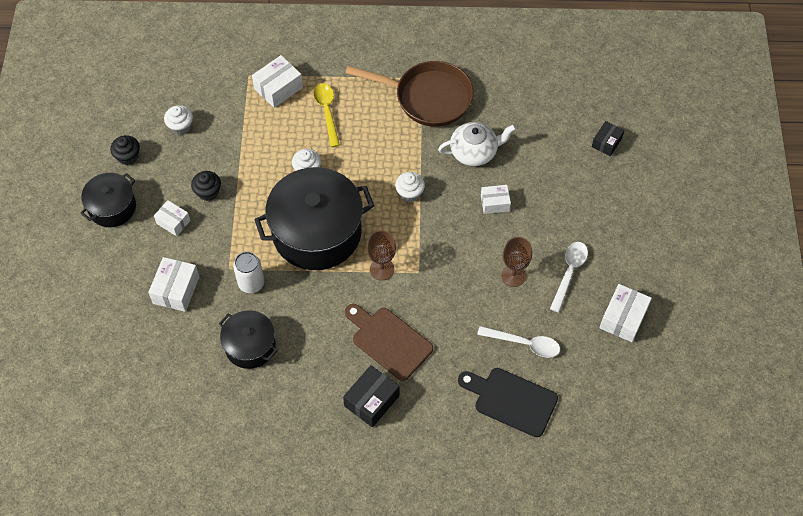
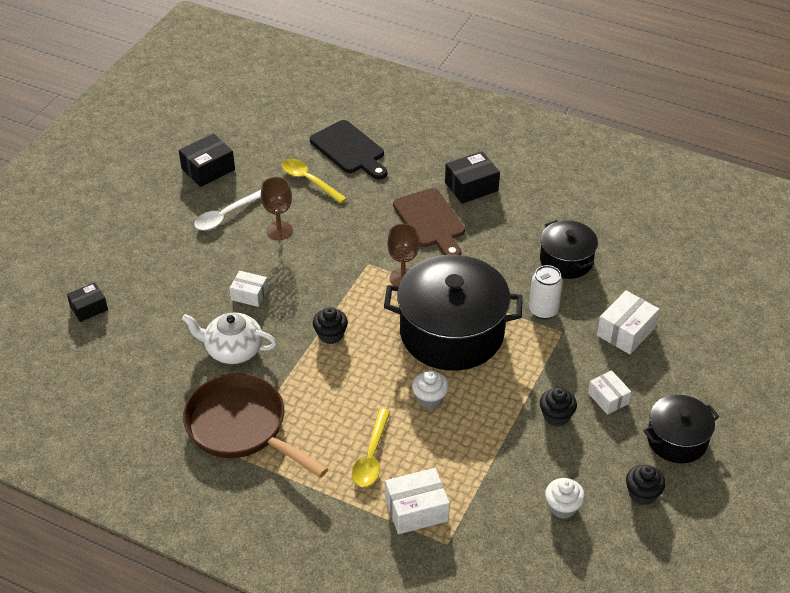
camera: 155 degrees left, 15 degrees down
white cupcake [395,172,425,202] -> black cupcake [313,307,348,344]
white spoon [477,326,560,358] -> yellow spoon [282,159,347,204]
white box [599,284,652,342] -> black box [179,133,235,187]

